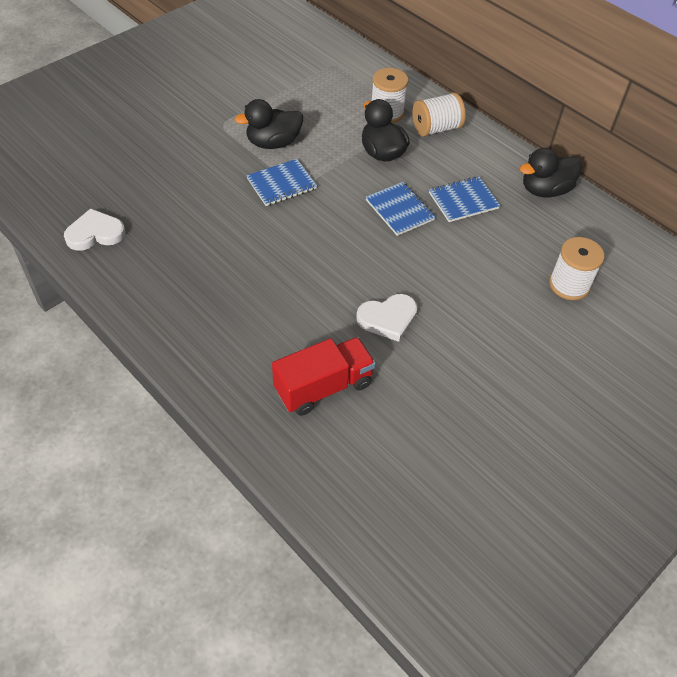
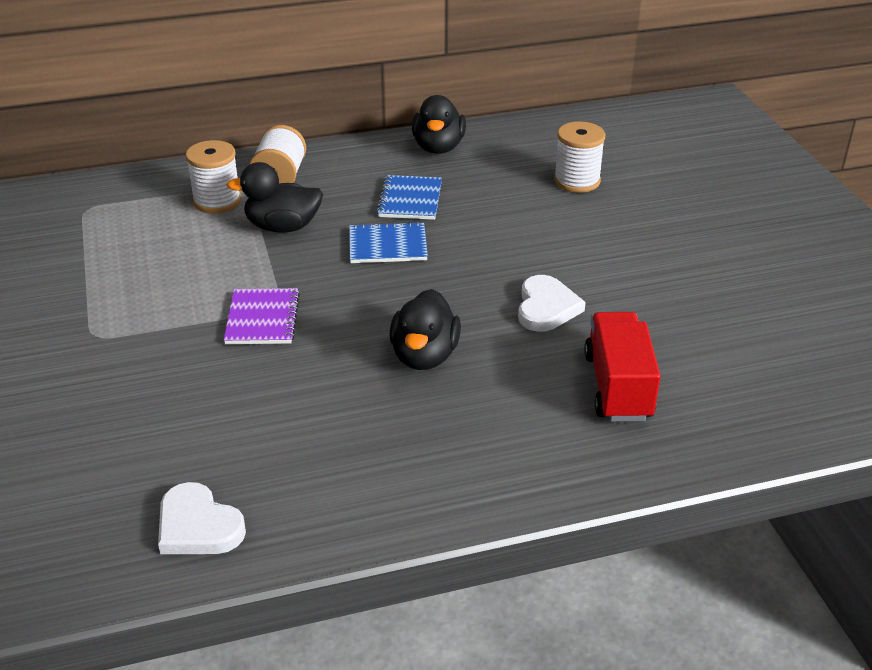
camera: 60 degrees left, 15 degrees down
white heart [64,208,125,251] -> white heart turned 60 degrees counterclockwise [158,482,246,554]
black duck [235,99,303,149] -> black duck moved to [389,289,461,370]
blue notebook [246,159,317,206] -> purple notebook [224,288,300,344]

